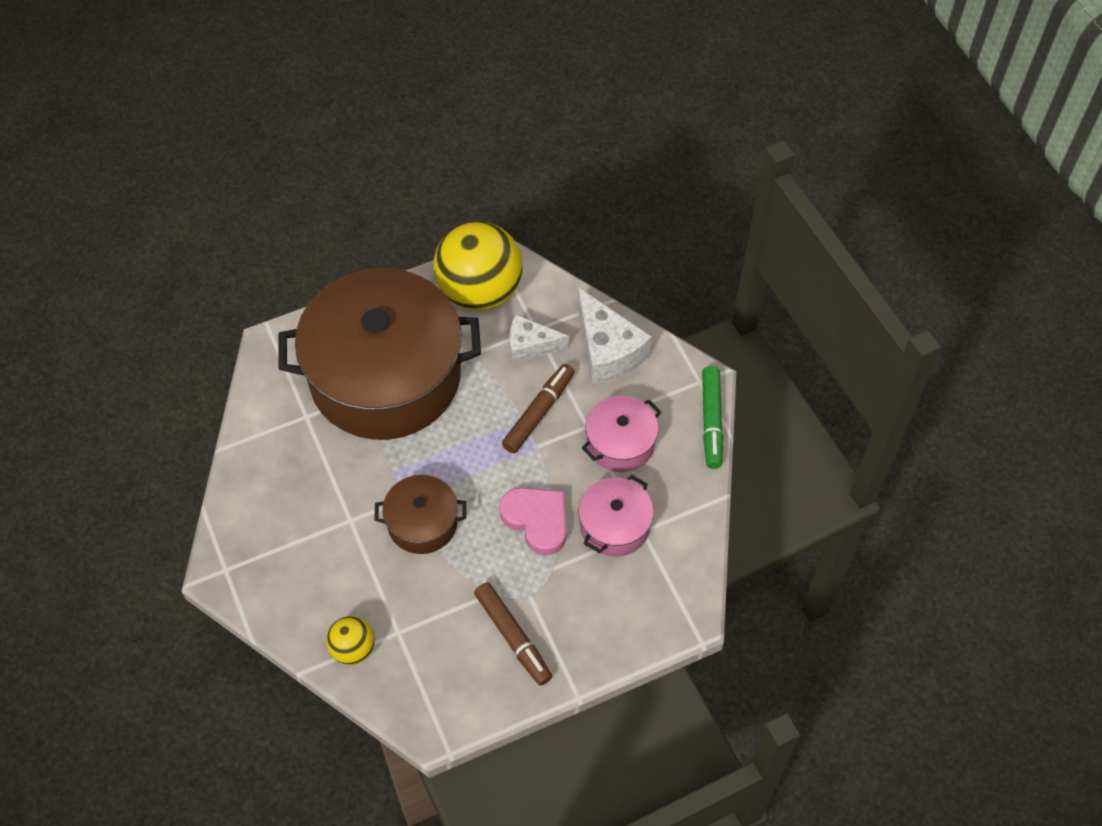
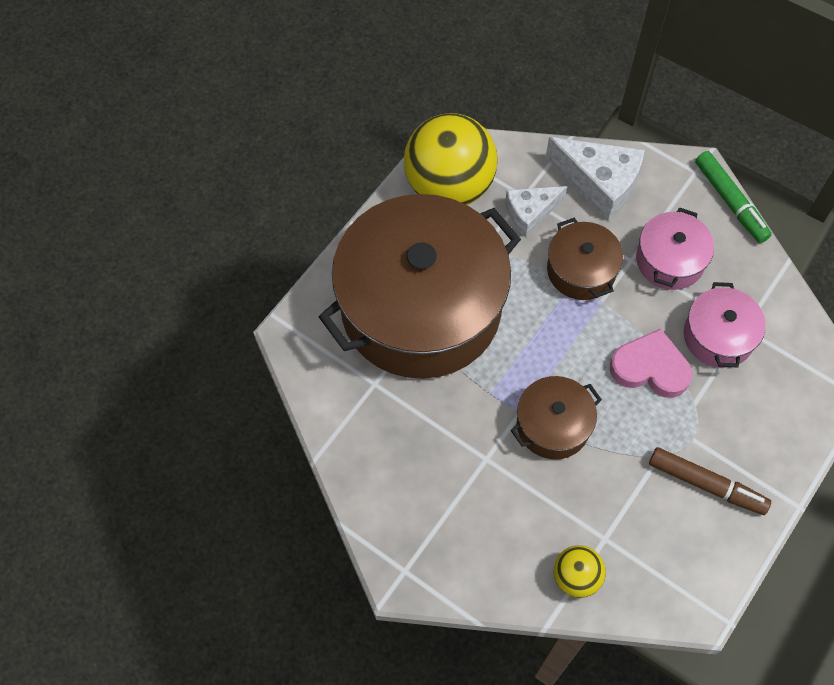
camera: 30 degrees left, 5 degrees up
brown marker [502,364,575,453] -> brown pot [547,218,623,300]

